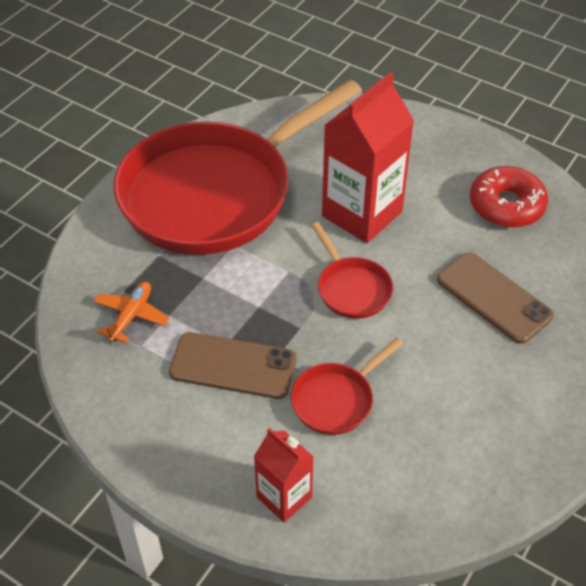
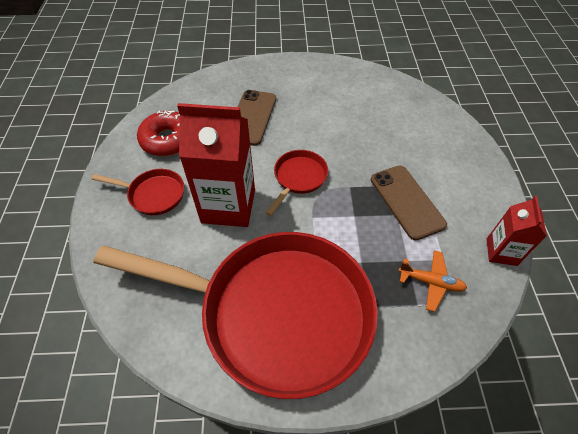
camera: 125 degrees left, 5 degrees up
orange plane [93,282,170,343] -> orange plane turned 150 degrees counterclockwise [399,250,467,312]
red carton [254,428,314,522] -> red carton moved to [487,196,547,266]
red pan [291,338,403,435] -> red pan moved to [91,169,184,215]

